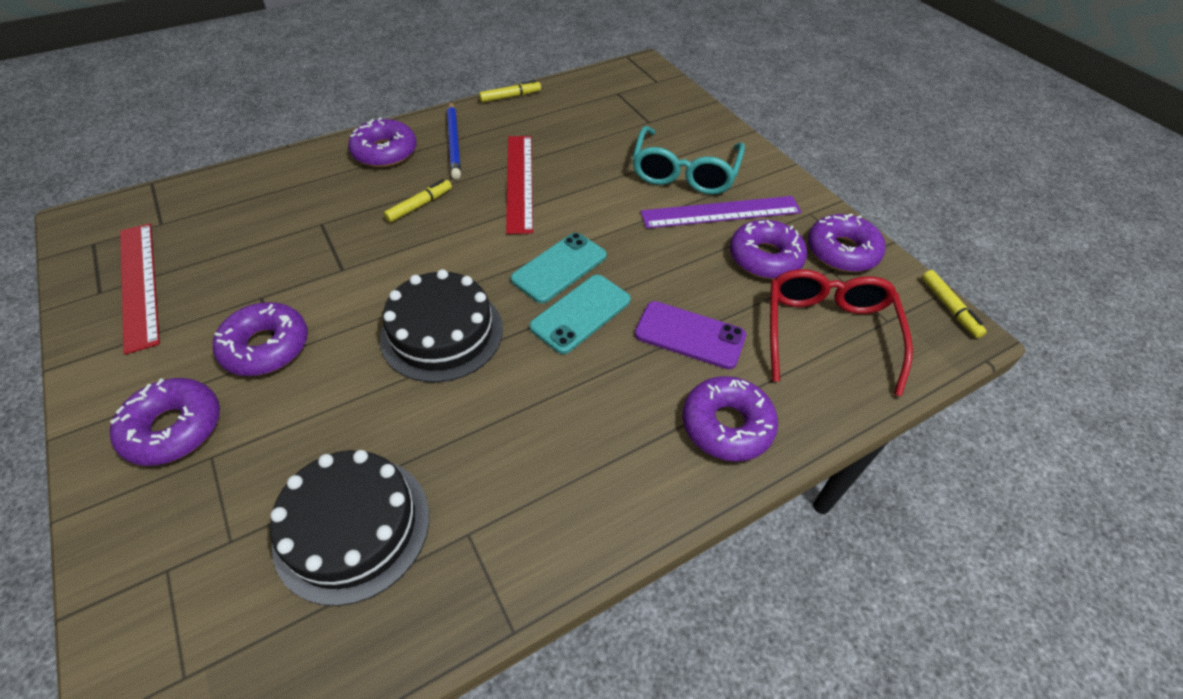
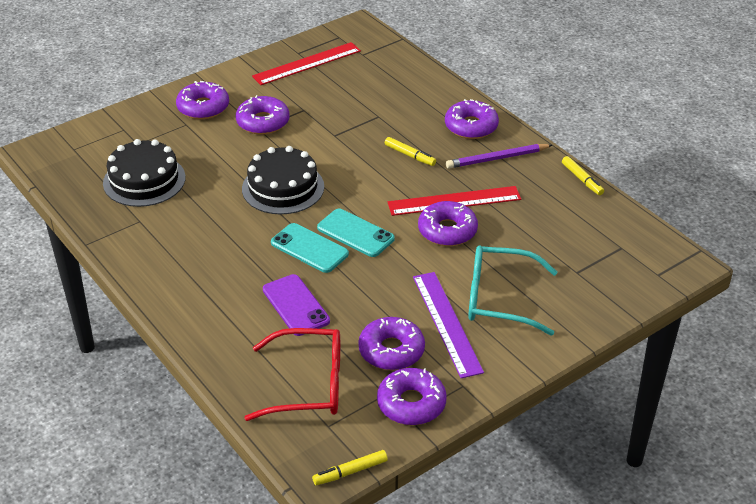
camera: 85 degrees right, 10 degrees down
blue pencil [447,102,461,179] -> purple pencil [446,144,552,169]
purple phone [635,301,746,369] -> purple phone turned 45 degrees counterclockwise [263,274,330,336]
purple donut [683,376,778,461] -> purple donut moved to [418,201,478,246]

